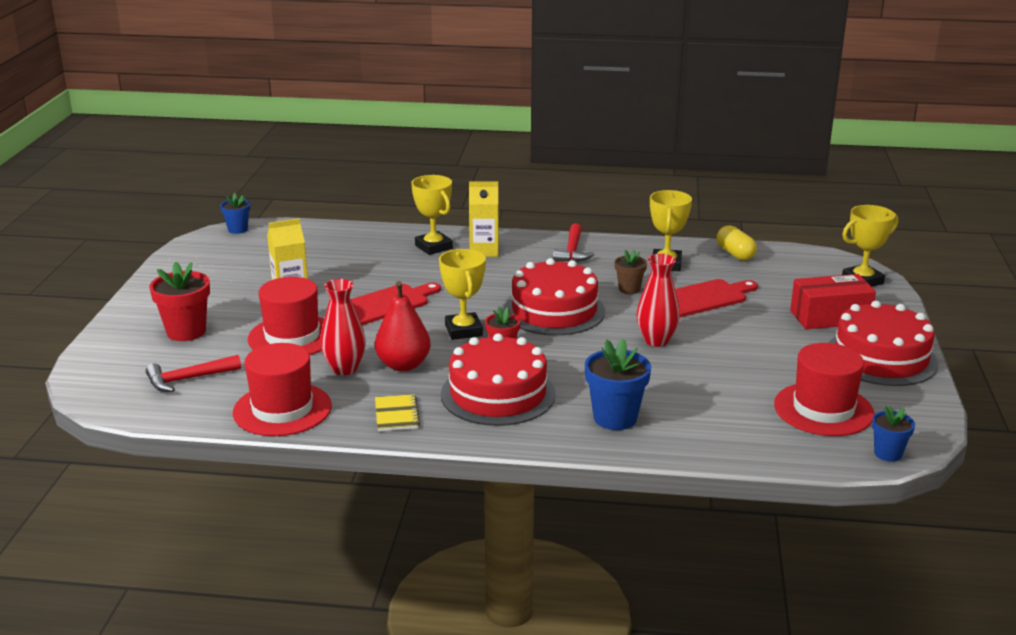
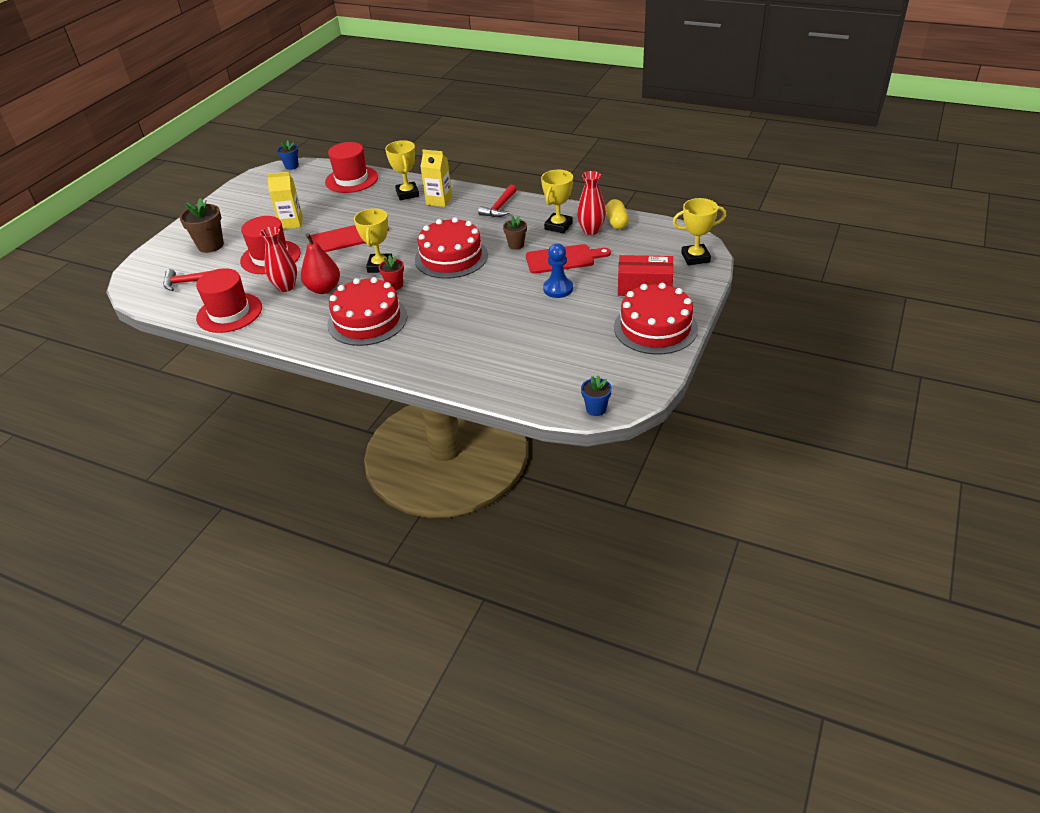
camera: 20 degrees right, 15 degrees up
red flower pot [149,262,210,341] -> brown flower pot [180,198,224,253]
yellow notebook [375,394,420,431] -> none
blue flower pot [585,338,651,430] -> none
red vase [637,254,680,347] -> red vase moved to [577,171,606,235]
red hat [774,343,874,436] -> red hat moved to [325,142,378,193]
none -> blue pawn [543,243,573,298]

